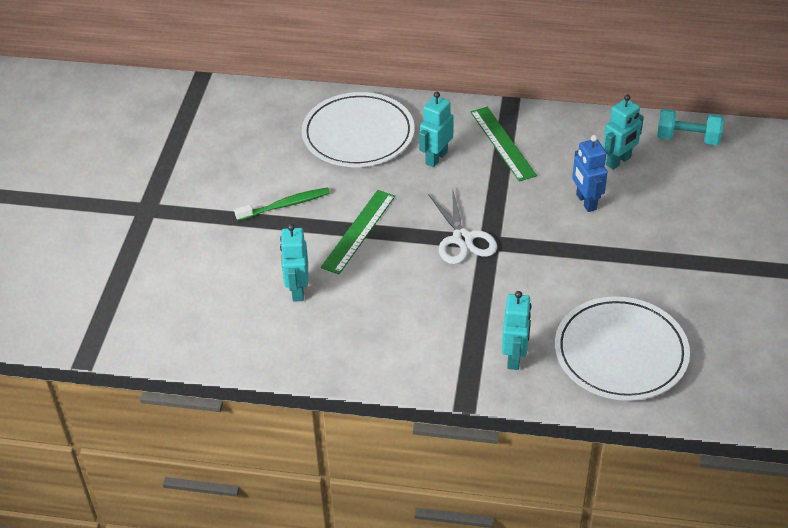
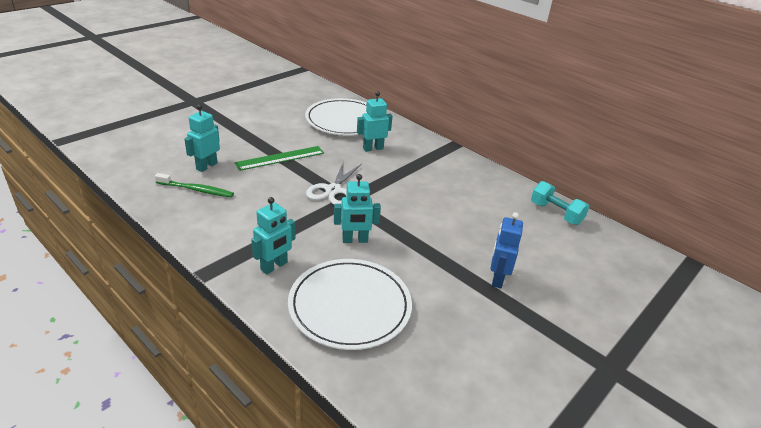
camera: 30 degrees right, 10 degrees down
green toothbrush [234,187,330,221] -> green toothbrush moved to [155,173,234,197]
green ruler [470,107,537,182] -> none
blue robot [572,135,608,212] -> blue robot moved to [490,212,523,288]
turquoise robot [603,94,644,170] -> turquoise robot moved to [334,174,381,243]

